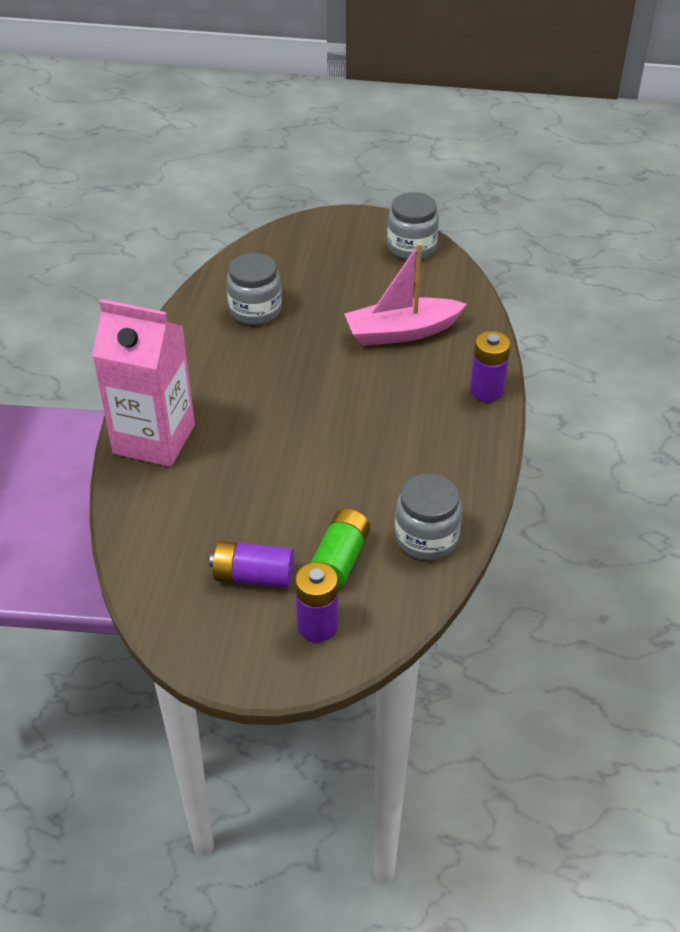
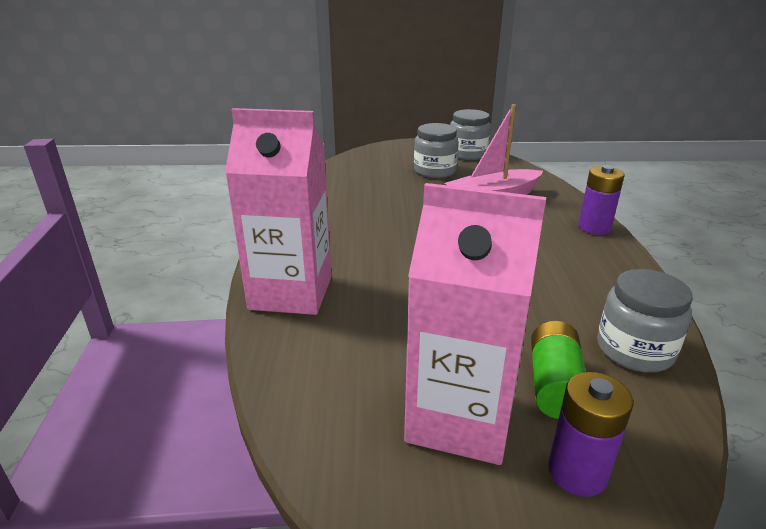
camera: 10 degrees left, 15 degrees down
purple battery [209,541,294,588] -> pink carton [404,183,546,465]
grey jar [226,253,282,325] -> grey jar moved to [414,123,459,178]

